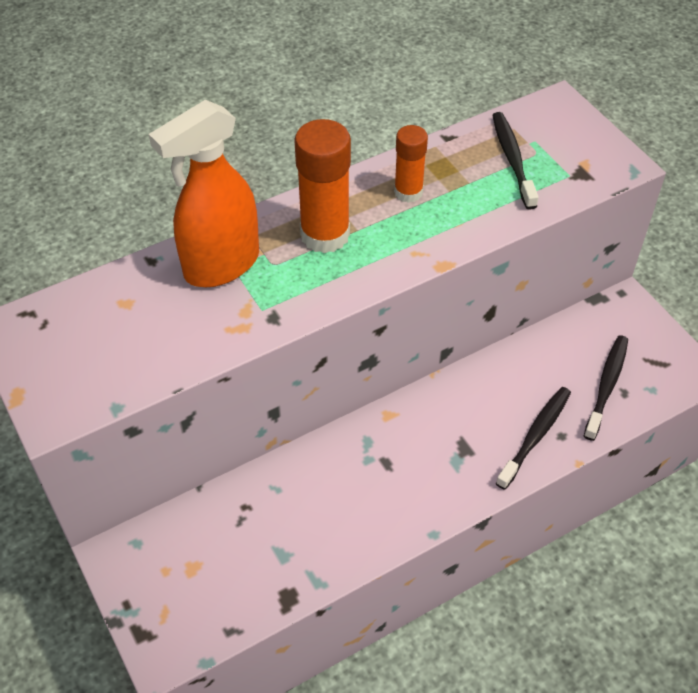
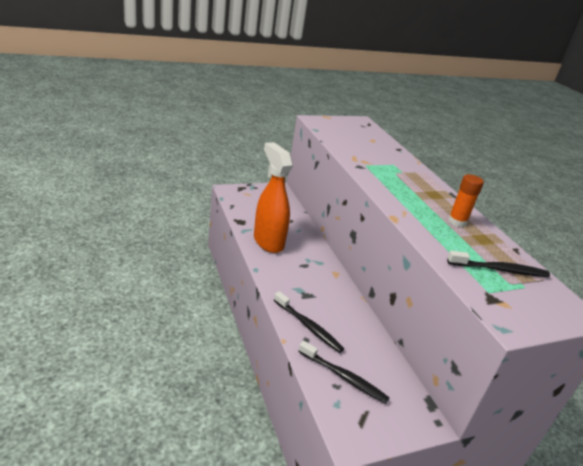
camera: 95 degrees right, 20 degrees down
orange spray bottle [149,100,259,287] -> orange spray bottle moved to [254,142,293,253]
orange glue stick [294,119,351,253] -> none

